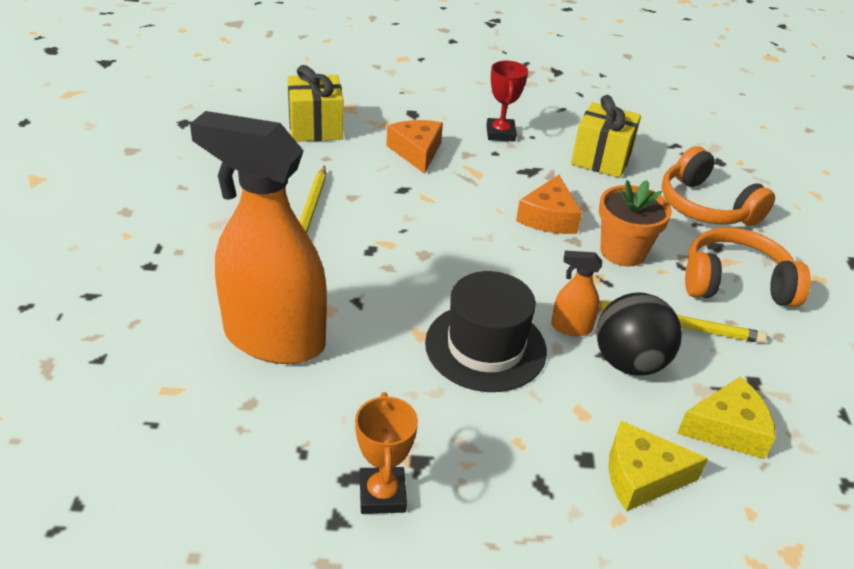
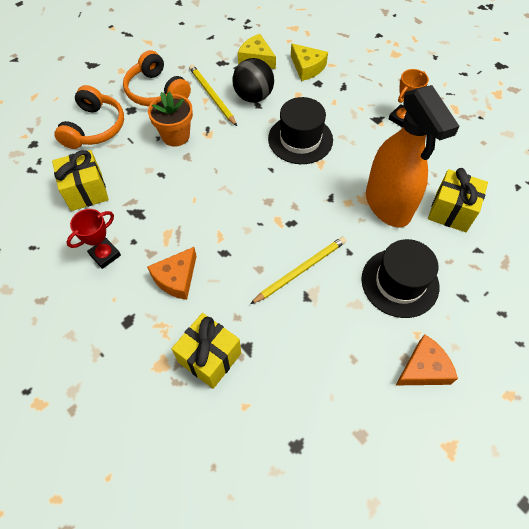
camera: 130 degrees left, 20 degrees up
orange cheese [516,175,582,234] -> orange cheese moved to [396,334,458,385]
orange spray bottle [551,251,602,336] -> none
none -> black hat [361,239,439,318]
none -> yellow gift [428,168,488,232]

